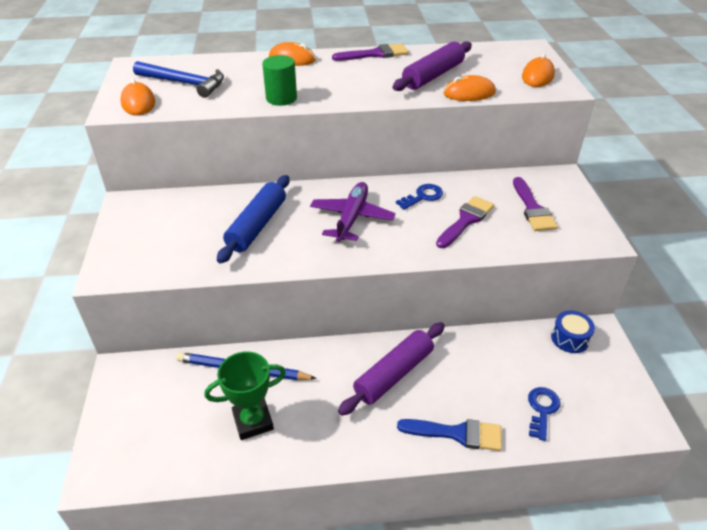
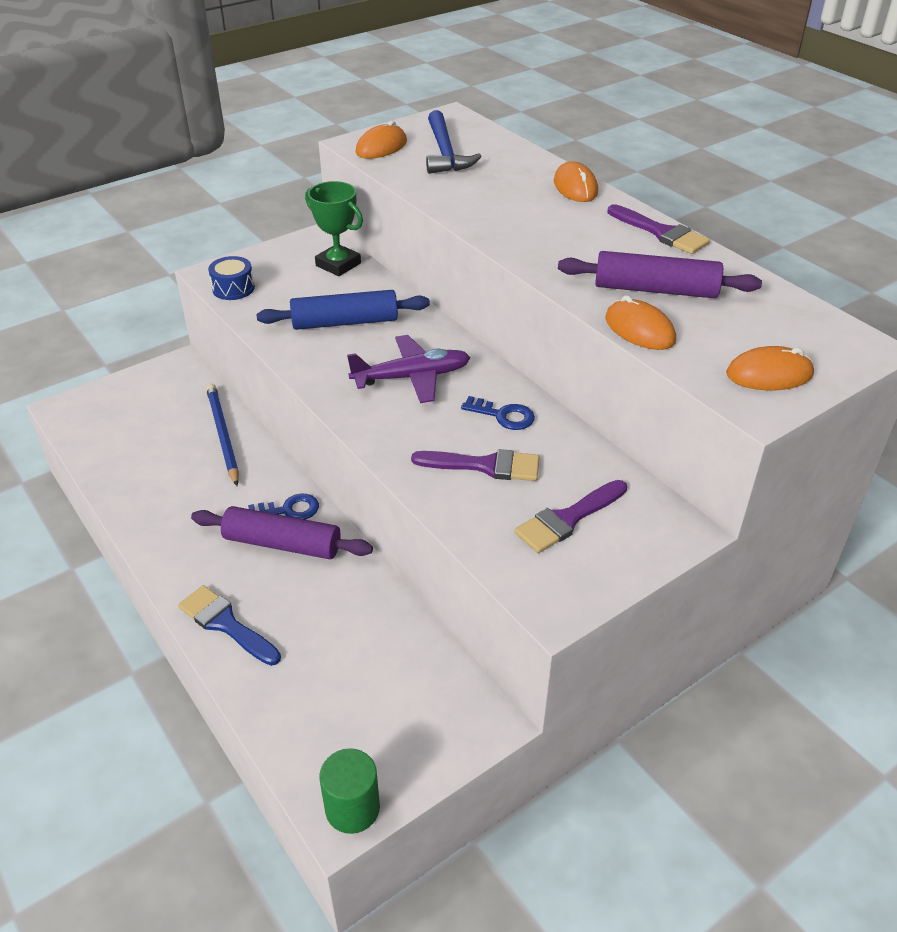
camera: 60 degrees right, 0 degrees up
green trophy [205,351,286,440] -> green trophy moved to [305,181,363,276]
green cylinder [262,55,297,106] -> green cylinder moved to [319,748,380,834]
blue brush [397,419,502,451] -> blue brush turned 150 degrees clockwise [178,585,281,666]
blue key [528,387,560,441] -> blue key moved to [248,493,319,519]
blue drum [551,310,595,353] -> blue drum moved to [208,256,255,300]

